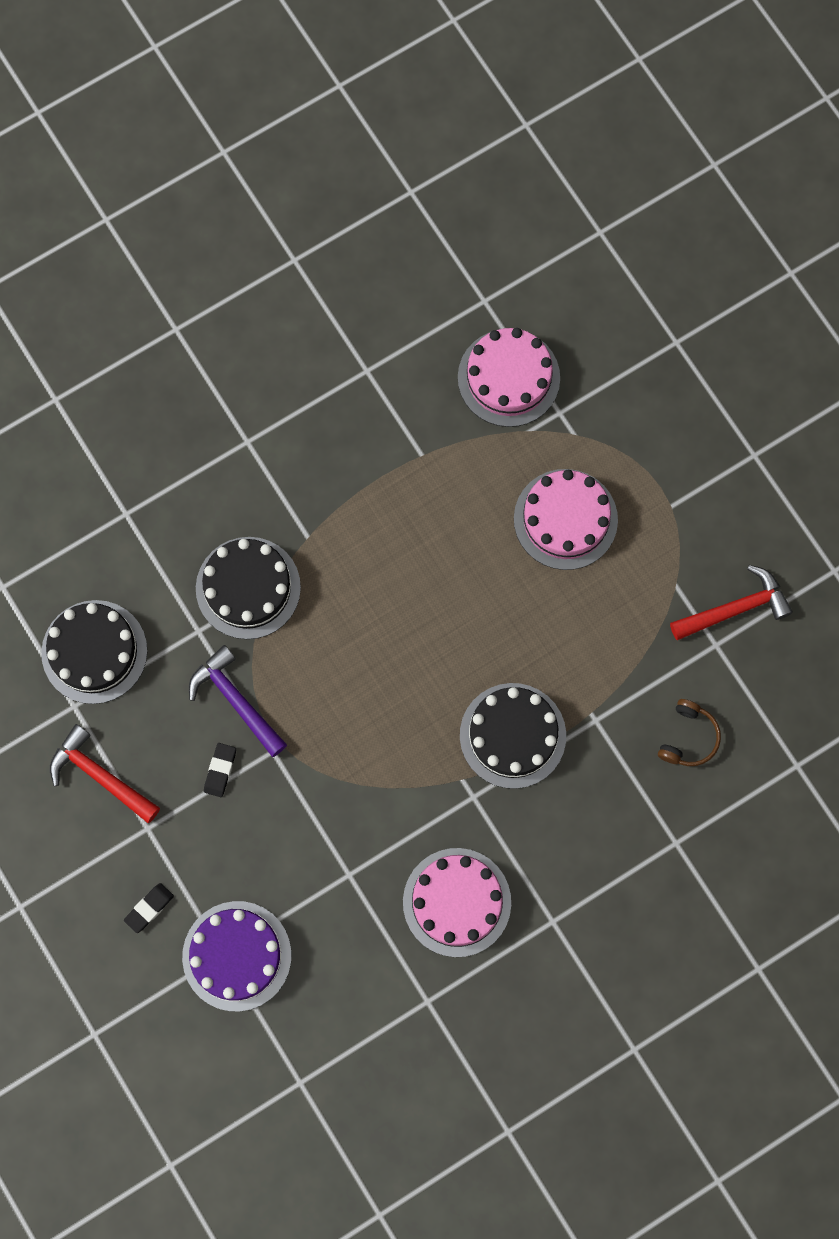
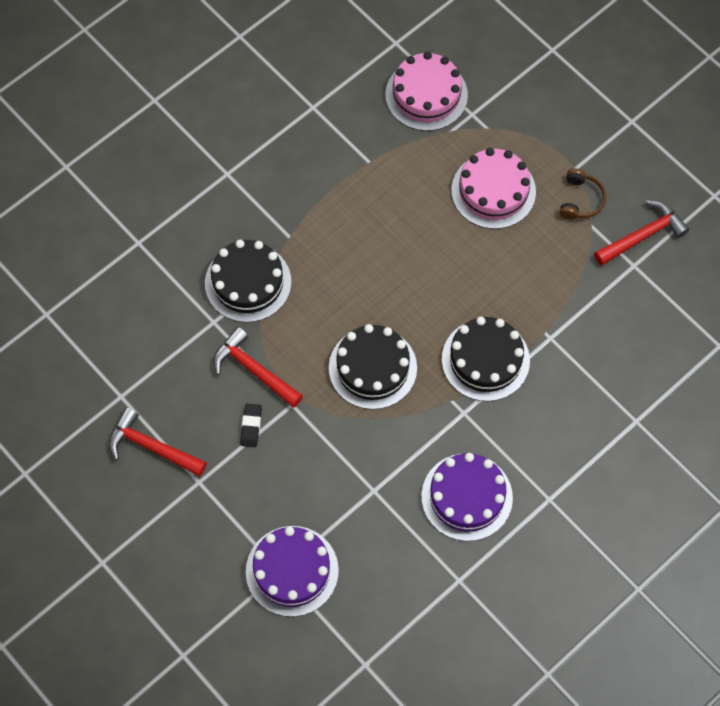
camera: 10 degrees left, 10 degrees down
black cake [41,600,147,704] -> black cake moved to [329,324,417,410]
black eraser [124,883,174,933] -> none
purple hammer [189,645,287,757] -> red hammer [213,327,303,408]
pink cake [403,848,511,957] -> purple cake [421,453,513,541]
brown headphones [658,699,721,766] -> brown headphones moved to [559,168,606,220]

